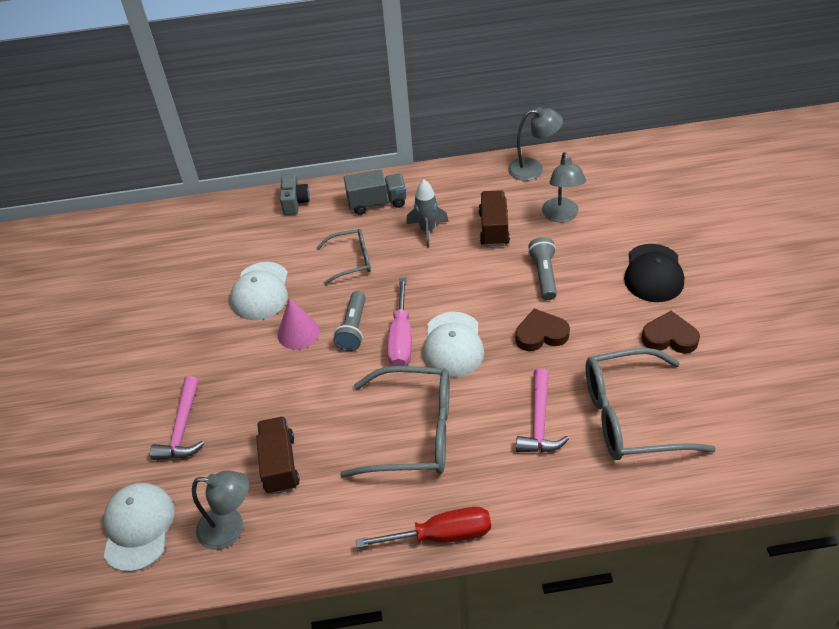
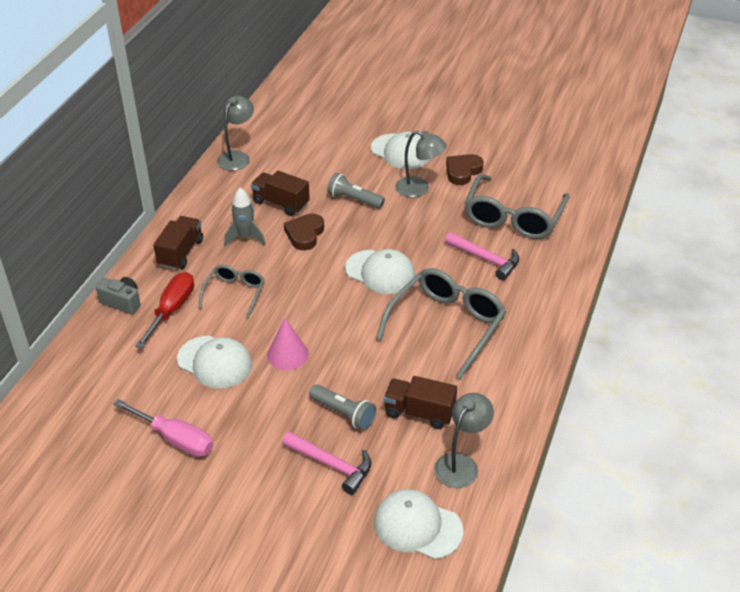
camera: 65 degrees left, 5 degrees down
grey flashlight [333,291,366,351] -> grey flashlight moved to [309,384,376,430]
grey truck [344,169,406,215] -> brown truck [153,216,203,270]
red screwdriver [356,507,491,548] -> red screwdriver moved to [135,272,194,349]
pink screwdriver [387,278,412,366] -> pink screwdriver moved to [113,399,213,457]
brown heart [515,308,570,351] -> brown heart moved to [284,213,324,250]
grey lamp [542,152,586,223] -> grey lamp moved to [396,131,447,197]
black cap [624,244,684,302] -> white cap [371,132,430,169]

